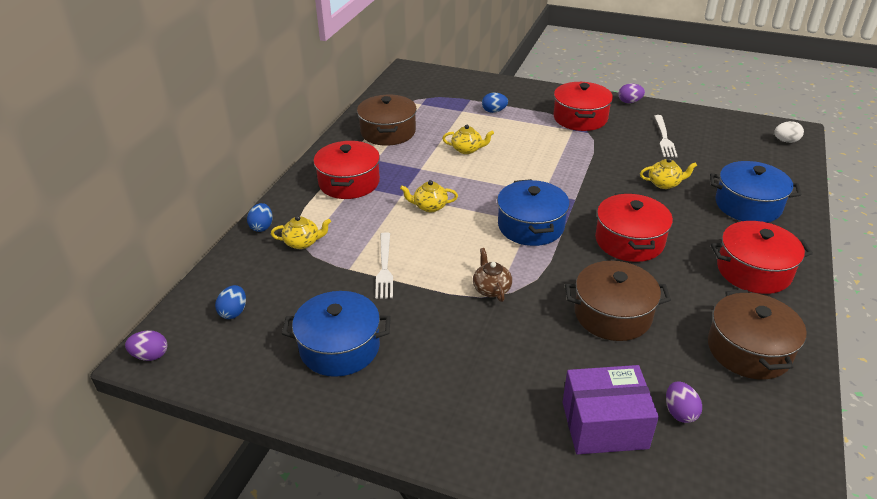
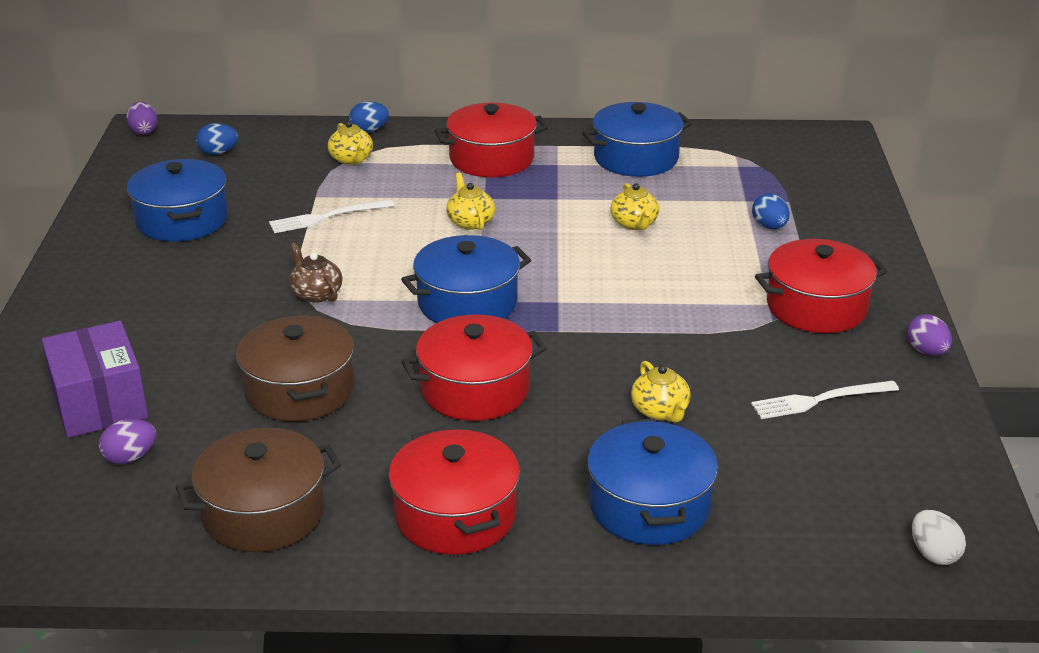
camera: 70 degrees right, 5 degrees down
brown pot [357,95,417,146] -> blue pot [583,102,692,177]
brown teapot [473,248,512,302] -> brown teapot turned 90 degrees counterclockwise [289,242,342,303]

